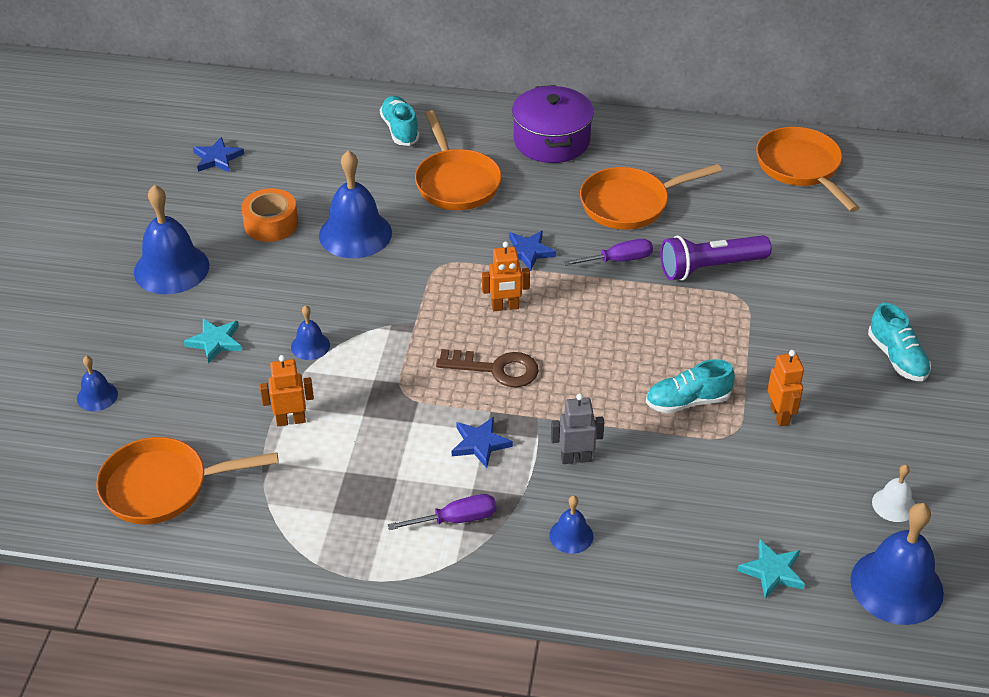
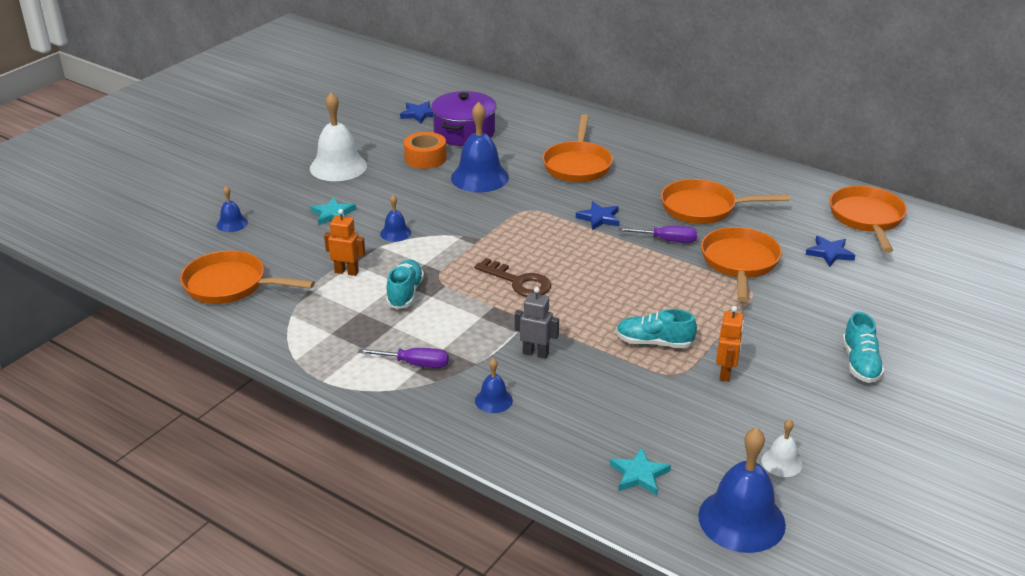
camera: 25 degrees right, 10 degrees down
blue bell [134,185,209,294] -> white bell [310,92,367,181]
turquoise shoe [380,96,420,146] -> turquoise shoe moved to [386,260,424,309]
blue star [452,416,513,468] -> blue star moved to [806,236,855,267]
orange robot [482,241,530,311] -> none
purple pot [512,85,594,163] -> purple pot moved to [431,91,497,146]
purple flashlight [660,235,772,281] -> orange pan [701,227,782,302]

